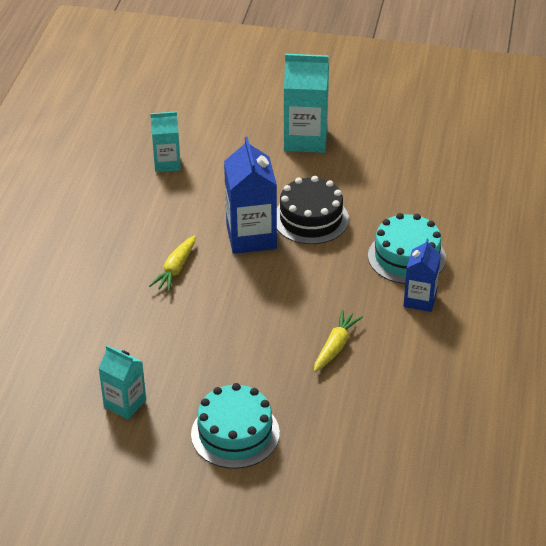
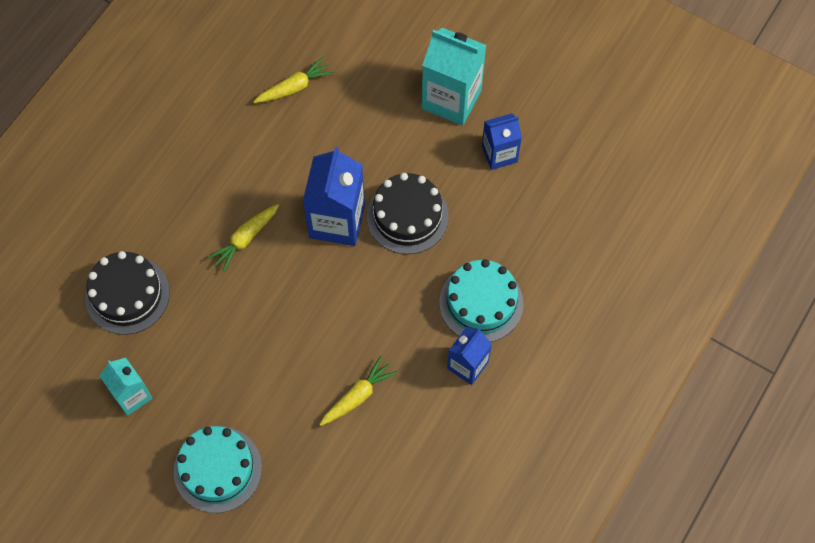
camera: 20 degrees right, 25 degrees up
turquoise carton [150,111,181,172] -> yellow carrot [253,57,334,103]
none -> black cake [85,251,170,335]
none -> blue carton [482,113,522,170]

